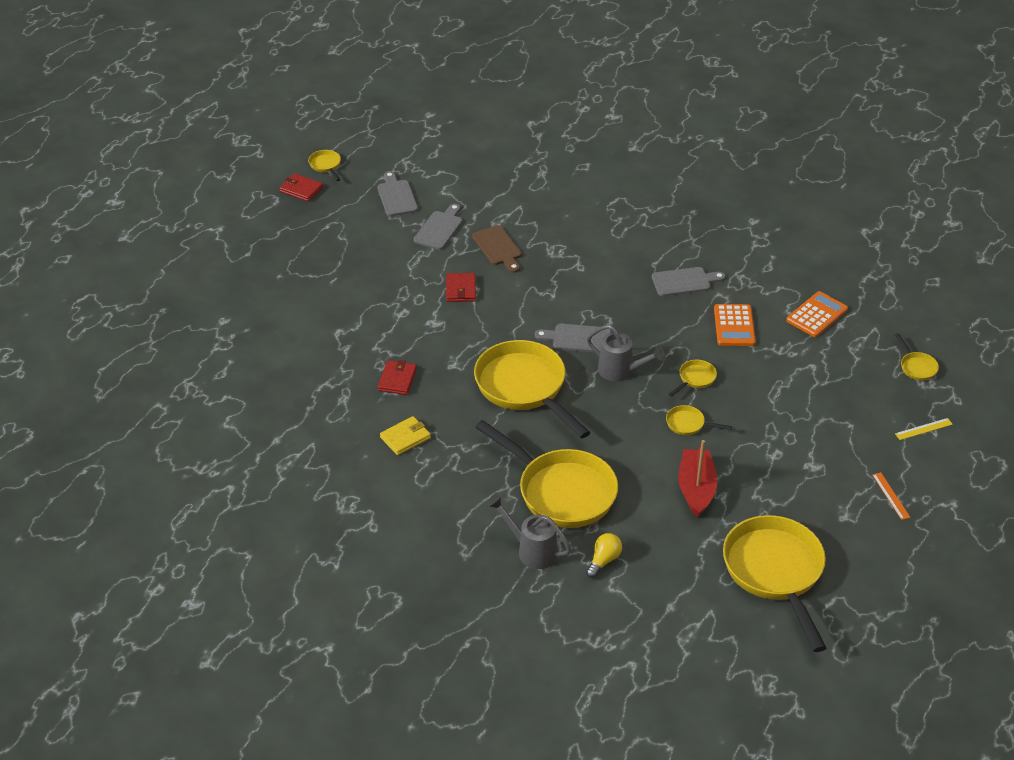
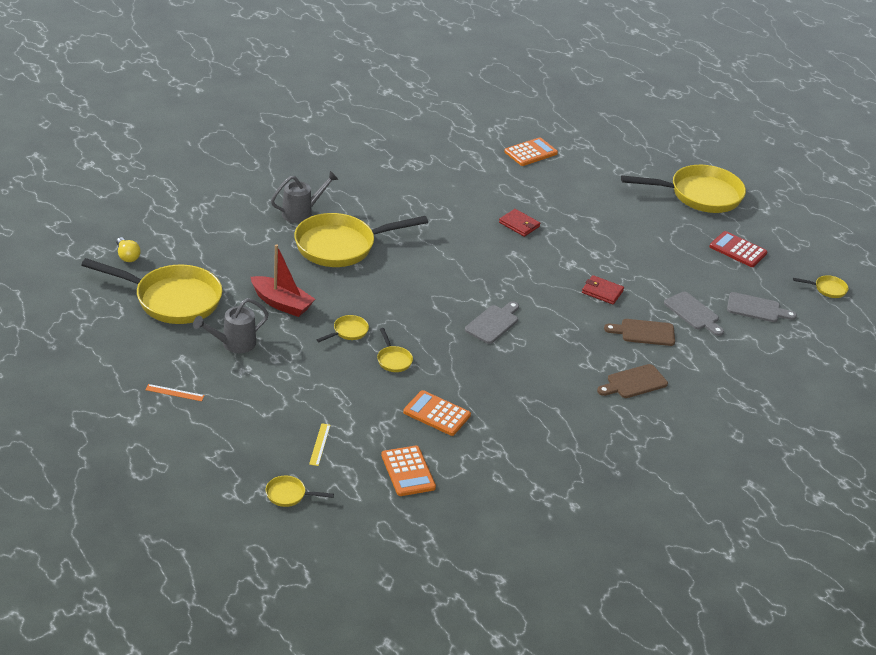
camera: 115 degrees right, 5 degrees down
red wallet [279,173,323,202] -> none
yellow wallet [380,416,431,455] -> none
yellow pan [474,340,591,438] -> yellow pan moved to [621,165,746,213]
yellow light bulb [586,533,622,578] -> yellow light bulb moved to [116,237,140,262]
grey watering can [587,325,665,382] -> grey watering can moved to [193,298,269,353]
grey cutting board [652,267,726,296] -> none
yellow ruler [895,418,953,440] -> yellow ruler moved to [309,423,330,466]
none -> orange calculator [504,137,558,166]
none -> brown cutting board [597,364,668,398]
none -> red calculator [710,231,767,267]

